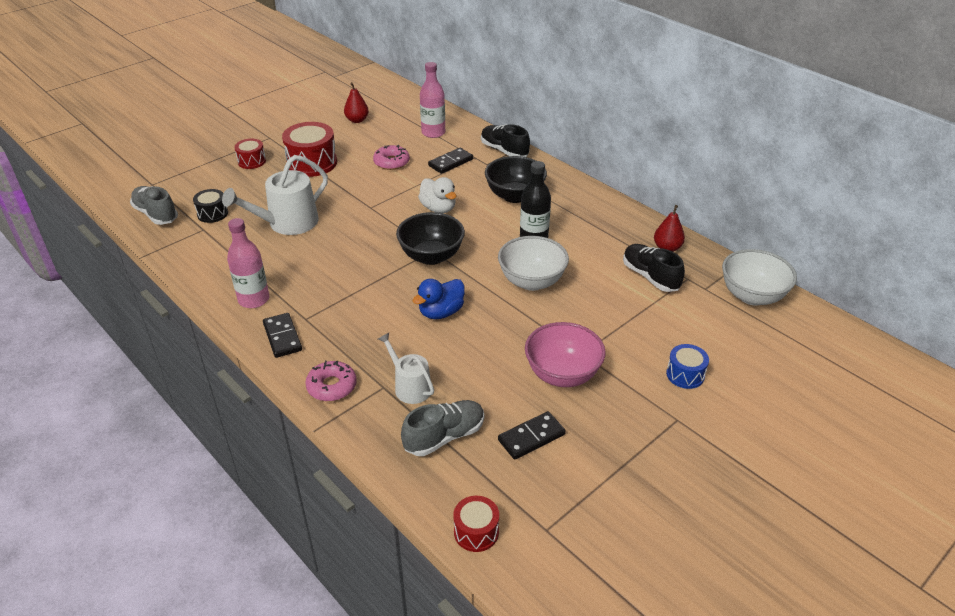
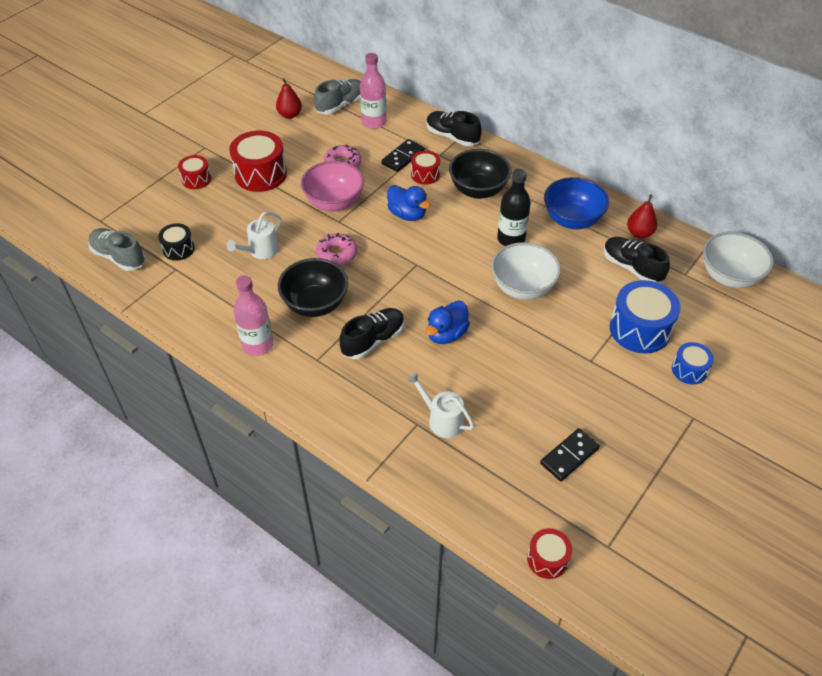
camera: 10 degrees left, 10 degrees up
white watering can [222,155,328,235] -> white watering can [227,212,281,259], size x0.60
black domino [263,313,302,358] -> none
pink donut [305,360,357,401] -> pink donut moved to [316,233,357,266]
black bowl [396,212,465,265] -> black bowl moved to [278,258,348,317]
grey shoe [401,400,484,456] -> grey shoe moved to [314,79,361,114]
white duck [418,177,456,213] -> blue duck [387,185,430,221]
pink bowl [525,322,606,387] -> pink bowl moved to [301,161,364,211]
none -> black shoe [339,308,405,359]
none -> red drum [411,151,440,185]
none -> blue bowl [544,177,609,229]
none -> blue drum [610,280,681,354]

